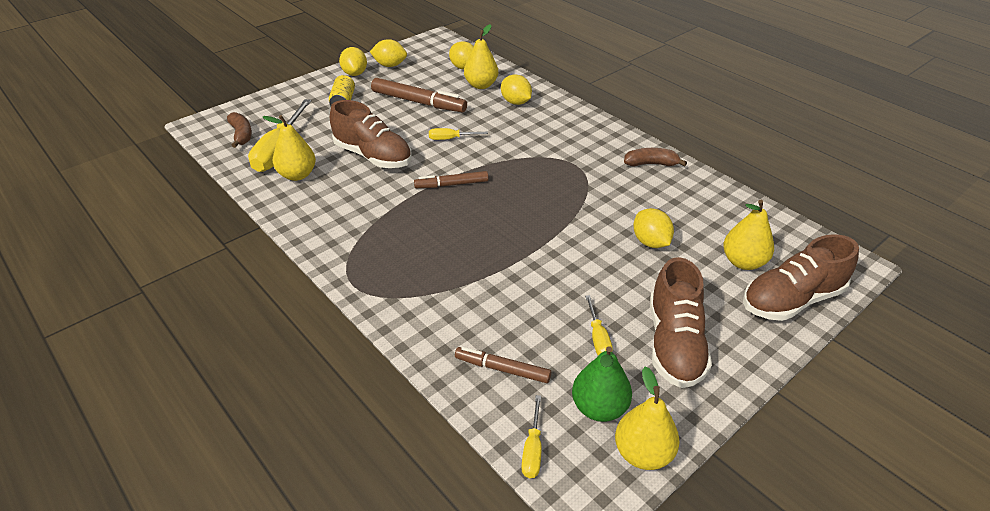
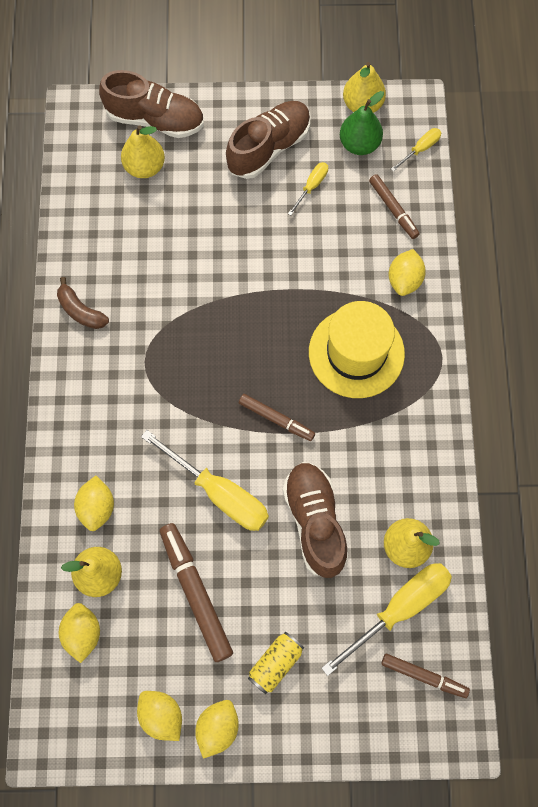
camera: 140 degrees left, 30 degrees up
brown banana [227,112,252,148] -> brown marker [381,654,470,698]
yellow screwdriver [429,128,488,140] -> yellow screwdriver [141,430,269,531], size x2.07
yellow lemon [633,208,674,248] -> yellow lemon moved to [389,249,426,296]
none -> yellow hat [309,301,405,398]

